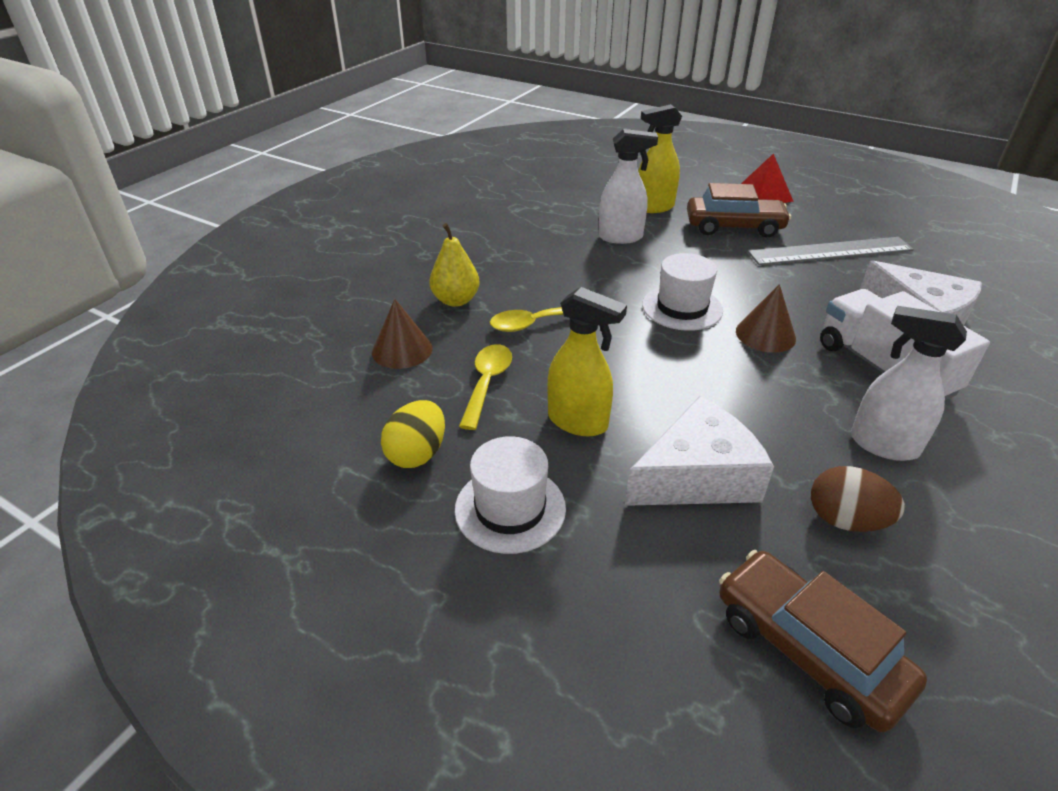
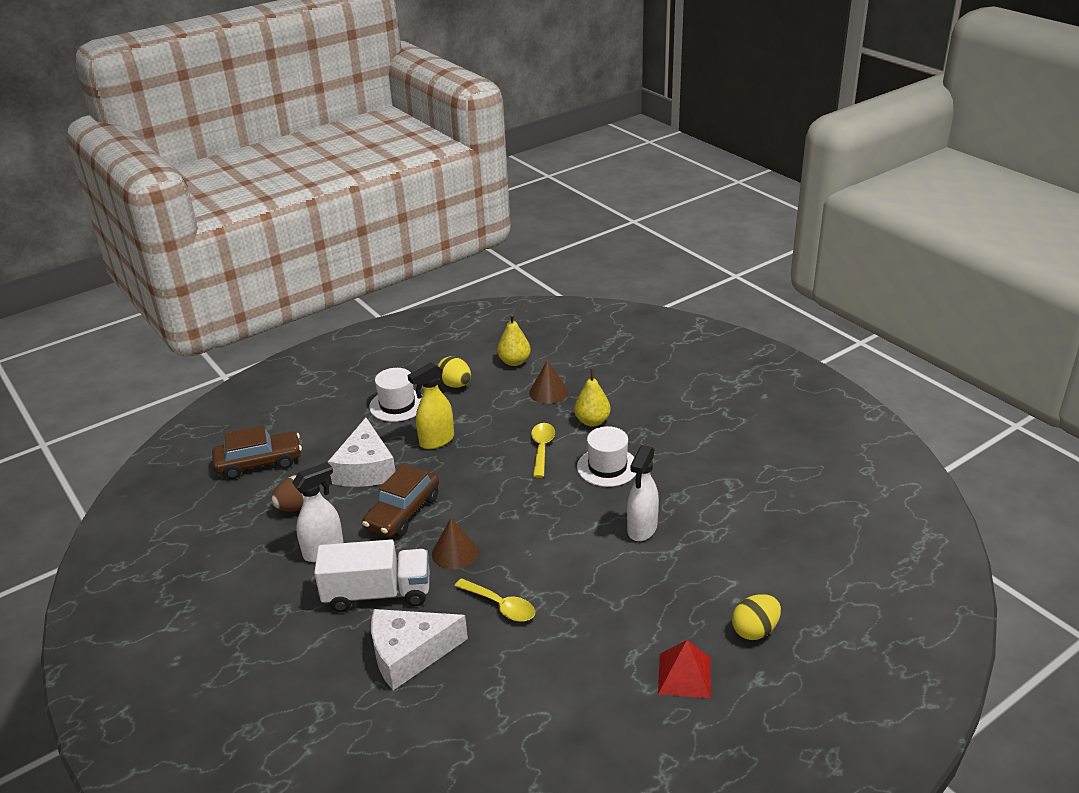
camera: 115 degrees right, 5 degrees down
yellow spoon [459,344,512,430] -> yellow spoon moved to [455,578,535,622]
yellow spray bottle [638,104,682,213] -> none
white hat [642,253,723,331] -> white hat moved to [577,426,636,487]
brown car [687,183,791,237] -> brown car moved to [362,464,439,537]
grey ruler [748,237,914,265] -> none
none -> yellow pear [497,314,531,366]
none -> yellow egg [732,594,781,640]

